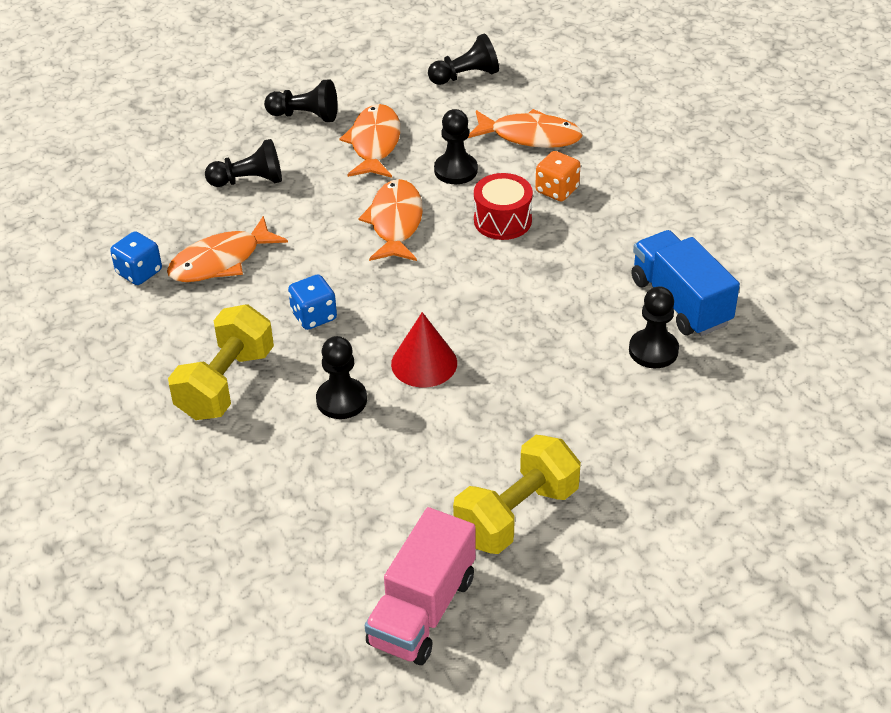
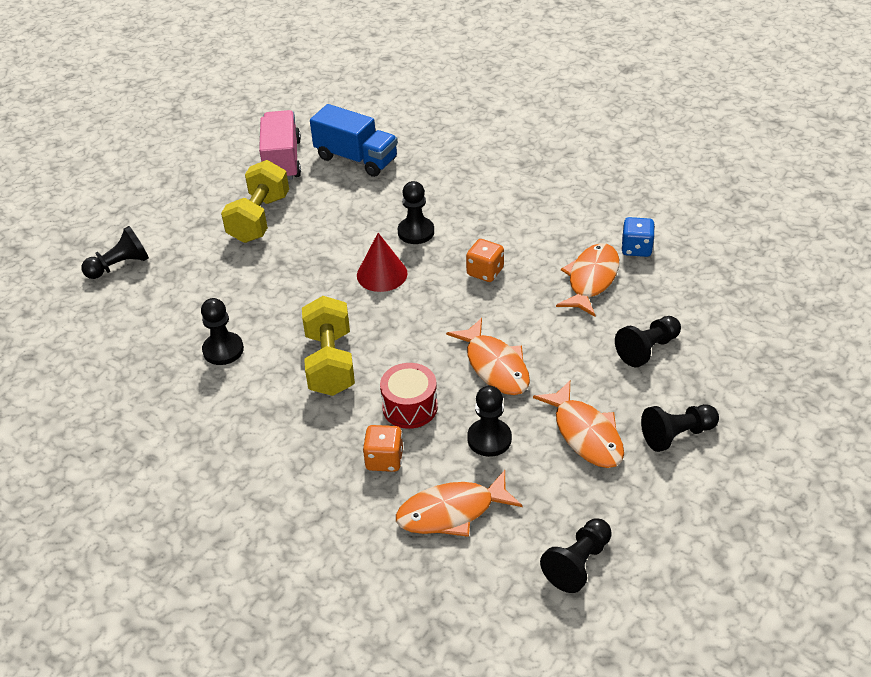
camera: 150 degrees right, 0 degrees up
yellow dumbbell [168,305,274,420] -> yellow dumbbell moved to [302,296,355,396]
blue dice [288,275,337,330] -> orange dice [466,239,504,282]
blue truck [631,230,740,336] -> blue truck moved to [310,104,398,177]
none -> black pawn [82,226,149,279]

